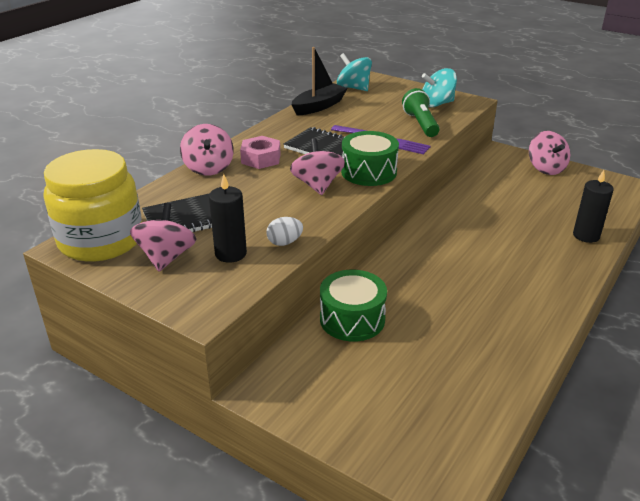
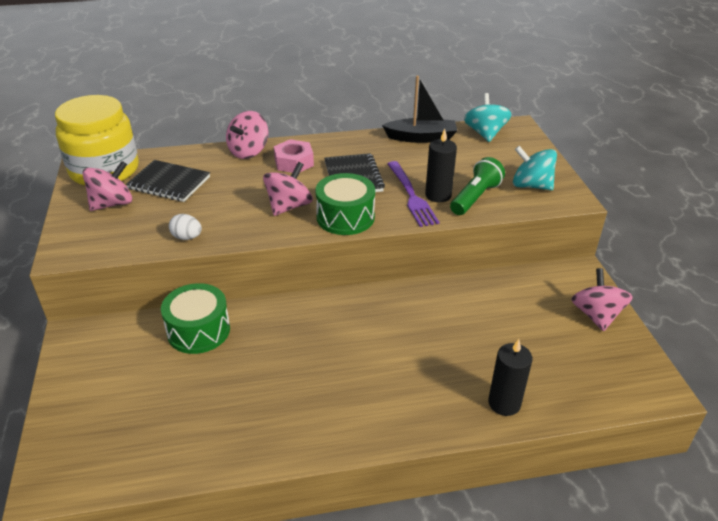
camera: 45 degrees right, 5 degrees up
black candle [209,174,247,263] -> black candle moved to [425,129,457,202]
pink spinning top [529,131,570,175] -> pink spinning top turned 150 degrees clockwise [571,268,633,331]

